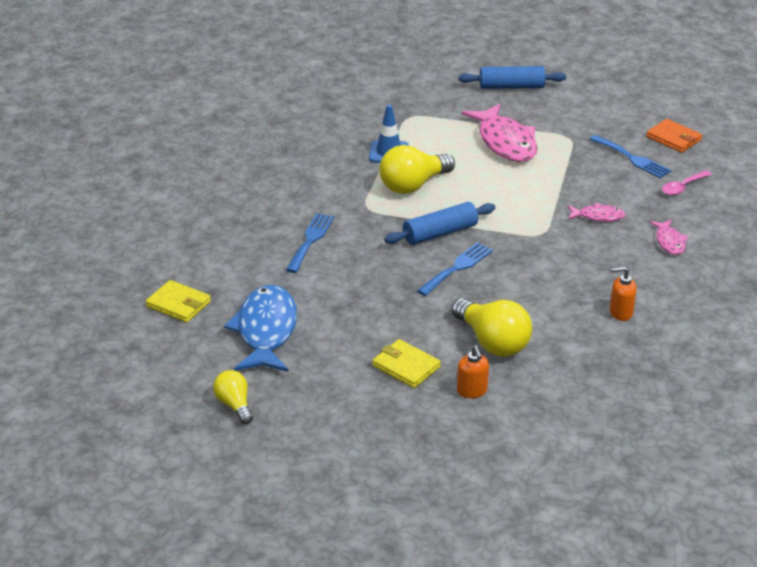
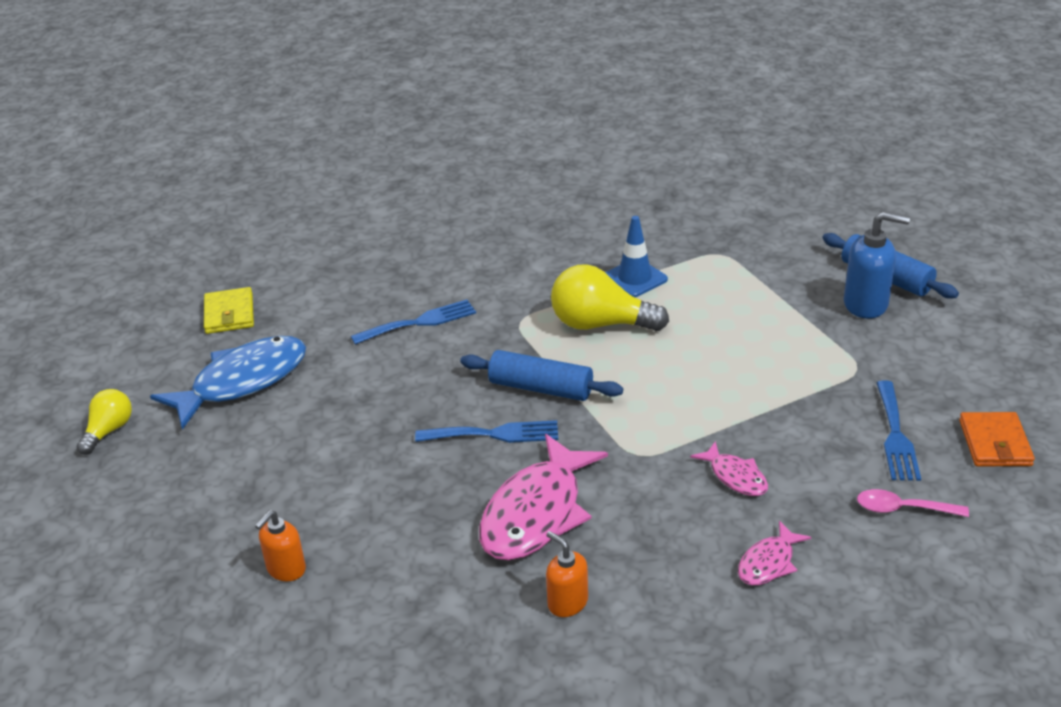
camera: 50 degrees right, 0 degrees up
yellow wallet [372,339,441,388] -> none
yellow light bulb [452,298,532,356] -> none
pink fish [462,104,537,162] -> pink fish moved to [479,434,608,561]
none -> blue soap dispenser [844,211,910,319]

